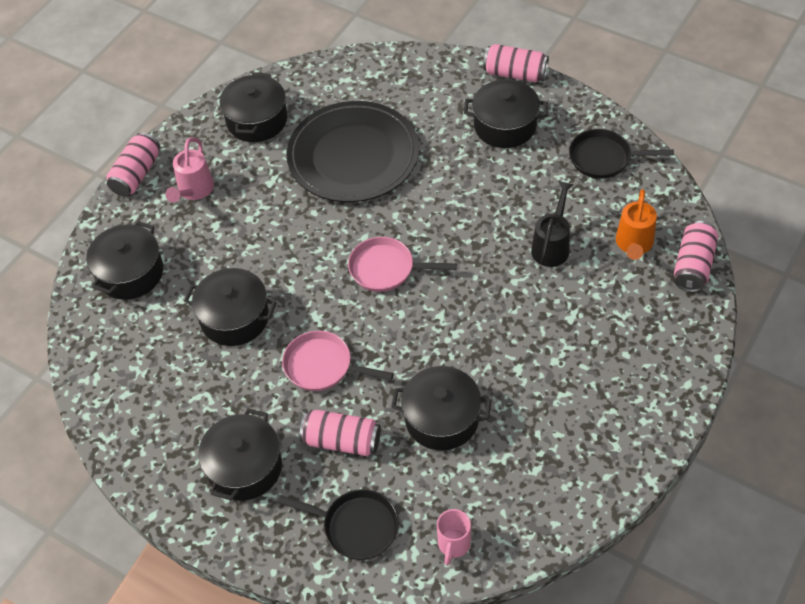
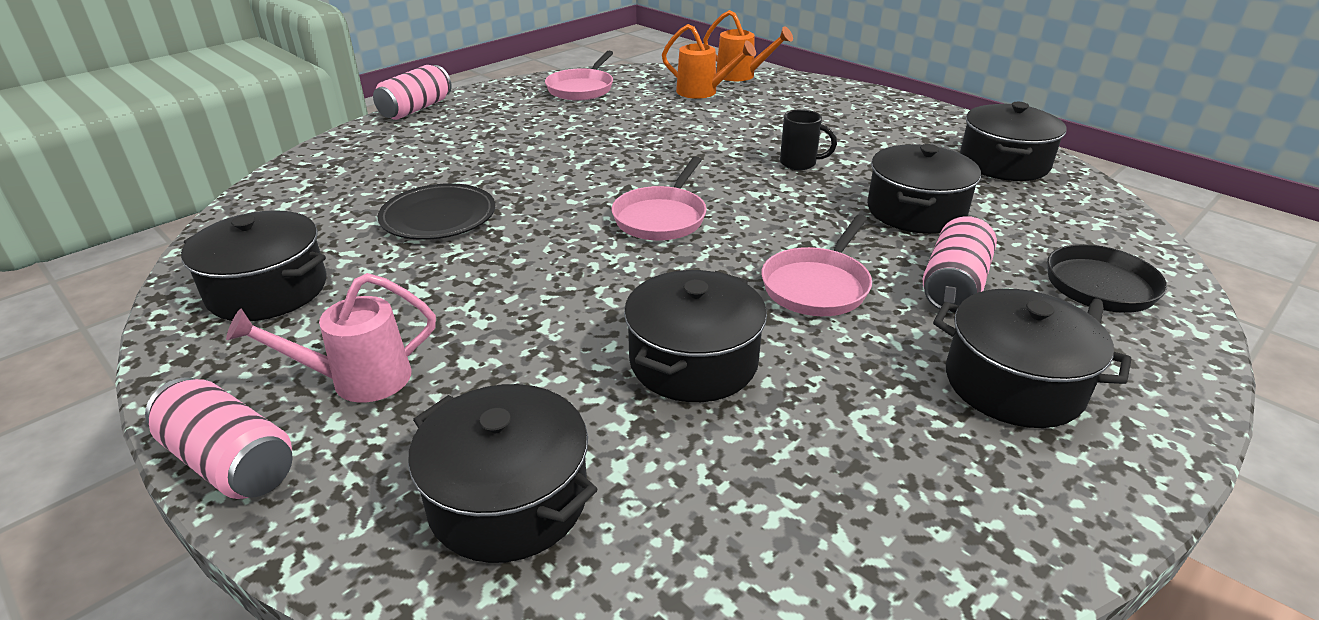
camera: 80 degrees left, 20 degrees down
pink watering can [165,137,214,203] -> pink watering can turned 135 degrees clockwise [226,273,436,403]
black plate [287,101,419,202] -> black plate [378,183,495,240], size x0.56
pink mug [437,509,471,566] -> none
black pot [464,79,548,148] -> black pot moved to [960,102,1067,181]
black watering can [531,181,574,267] -> none
black pan [569,129,674,179] -> pink pan [545,51,613,101]
pink can [674,221,718,292] -> orange watering can [703,10,793,81]
none -> black mug [780,109,837,170]

